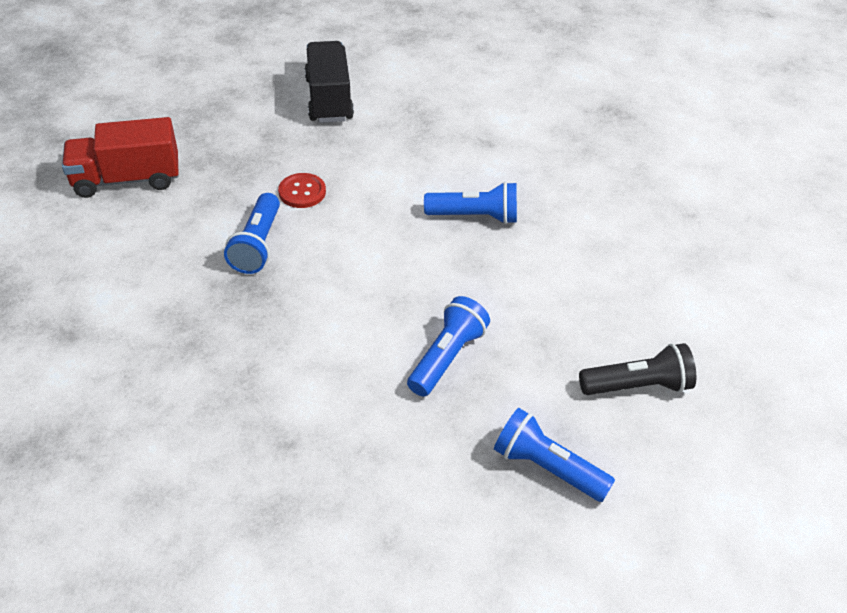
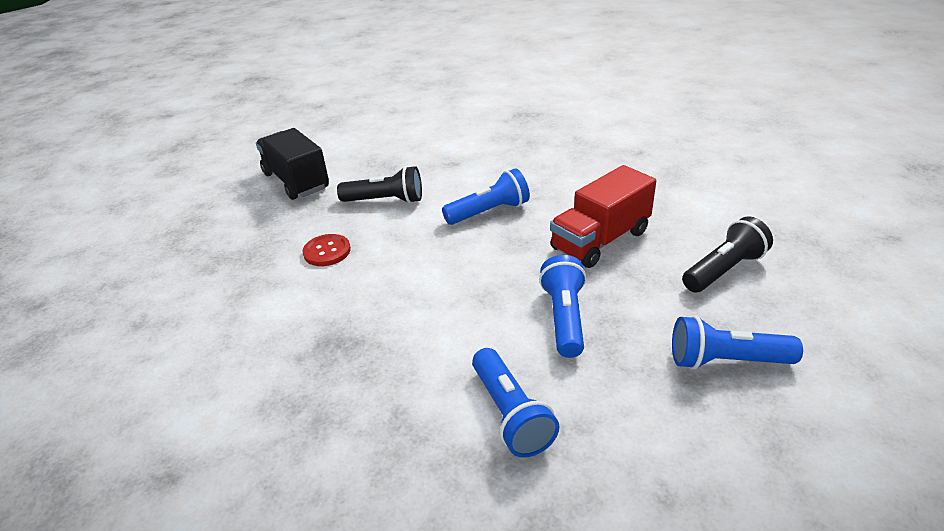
camera: 25 degrees left, 10 degrees down
red truck [62,117,179,198] -> red truck moved to [550,165,656,268]
blue flashlight [224,193,280,274] -> blue flashlight moved to [472,348,559,458]
none -> black flashlight [337,166,422,203]

